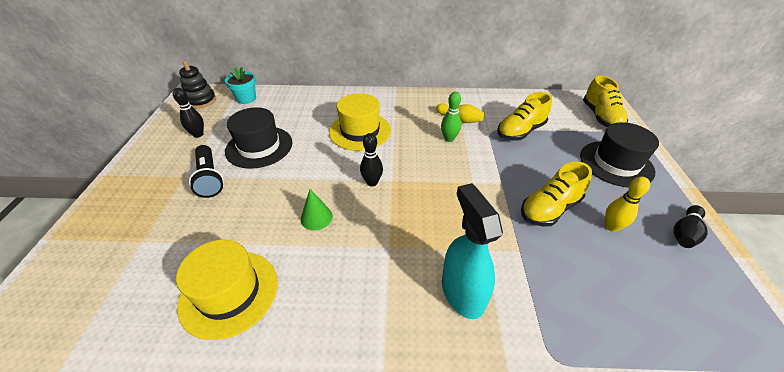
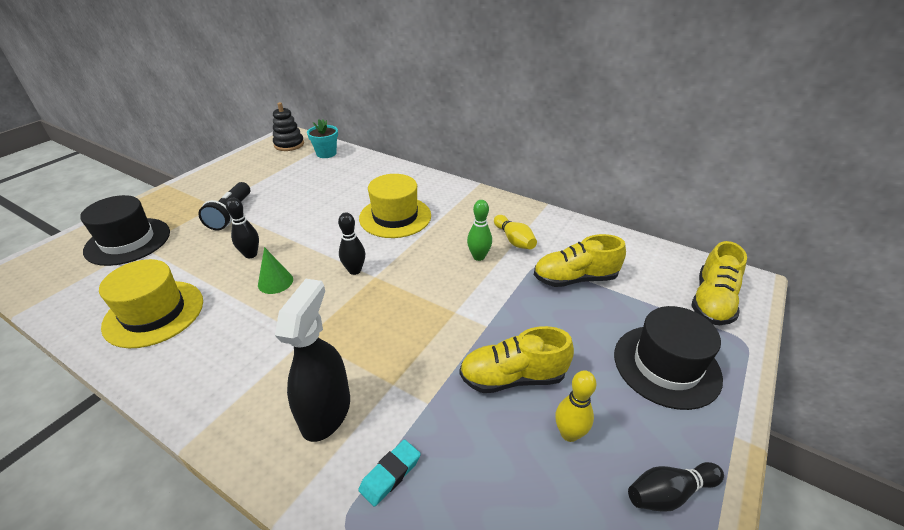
camera: 30 degrees right, 5 degrees down
black bowling pin [173,88,204,138] -> black bowling pin moved to [226,198,259,258]
black hat [225,107,292,169] -> black hat moved to [80,195,170,266]
turquoise spray bottle [442,183,503,319] -> black spray bottle [275,279,350,442]
none -> turquoise eraser [358,440,421,507]

